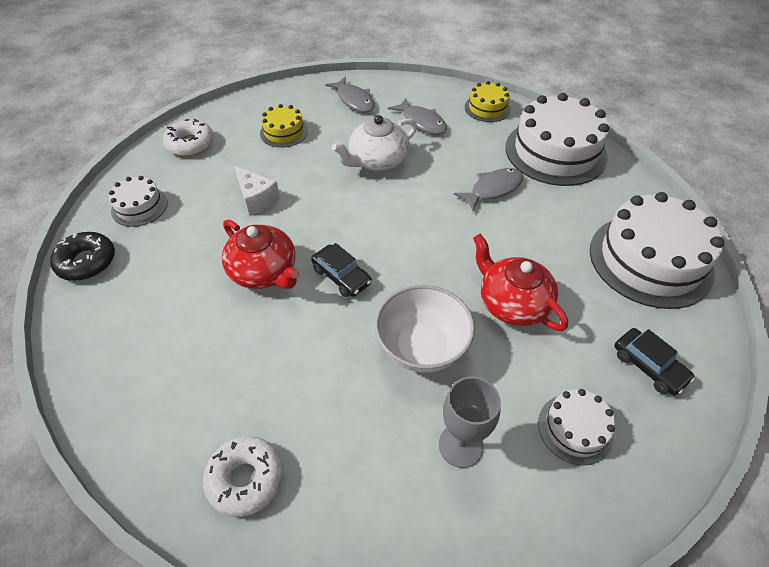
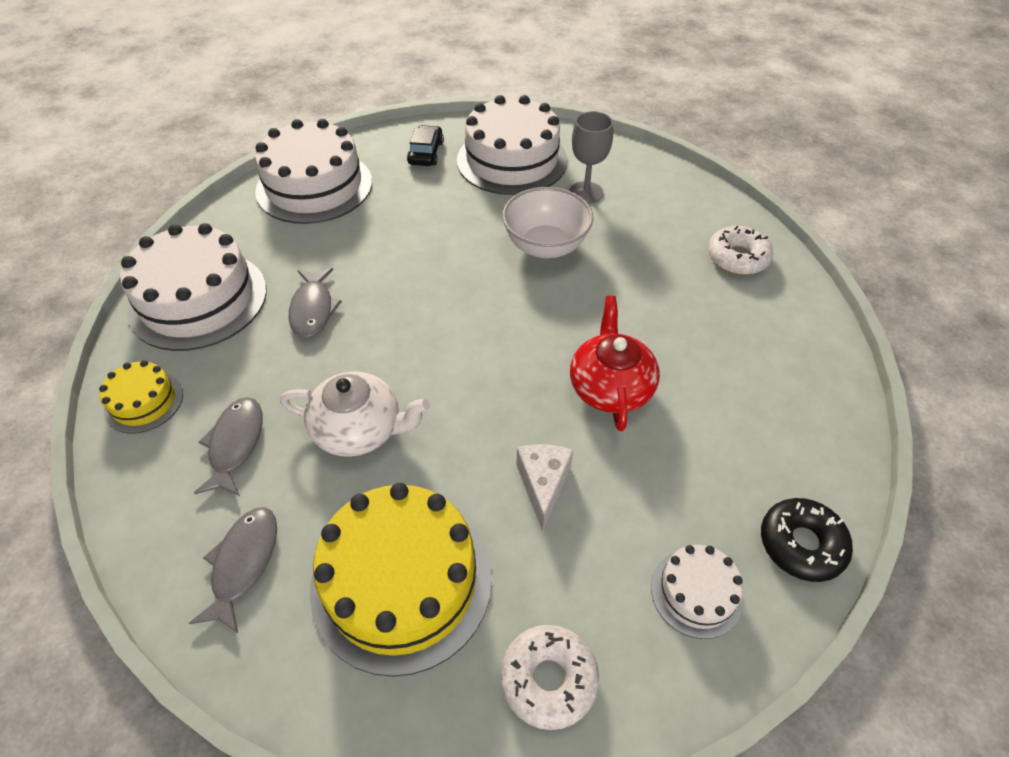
camera: 135 degrees left, 0 degrees up
yellow cake [260,104,308,148] -> yellow cake [310,483,492,677], size x2.01
black car [311,243,372,297] -> none
grey fish [454,168,523,211] -> grey fish turned 105 degrees counterclockwise [289,268,342,338]
red teapot [473,234,568,331] -> none
white cake [538,389,615,465] -> white cake [457,95,568,195], size x2.01

